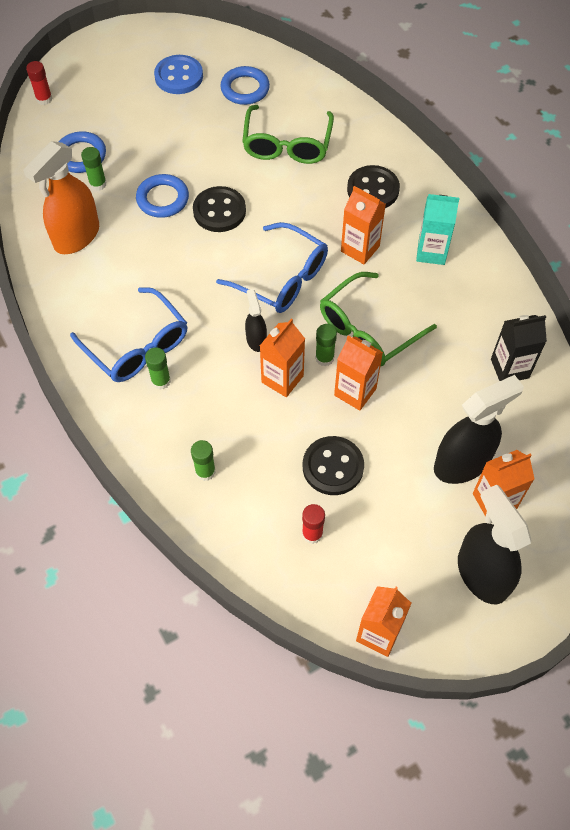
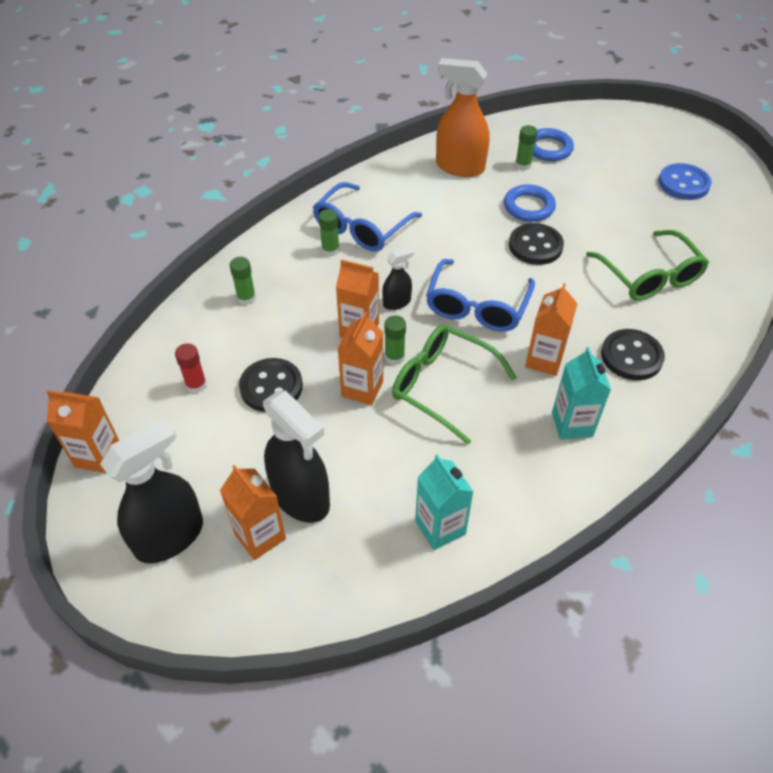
camera: 75 degrees right, 10 degrees down
red glue stick [26,61,53,105] -> none
blue ring [220,66,270,105] -> none
green glasses [242,105,334,164] -> green glasses turned 105 degrees counterclockwise [586,230,709,301]
black carton [491,315,547,381] -> turquoise carton [415,454,474,550]

